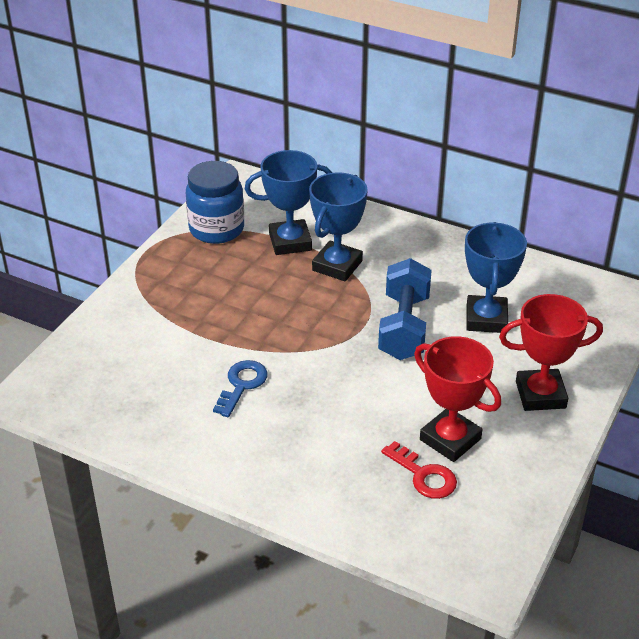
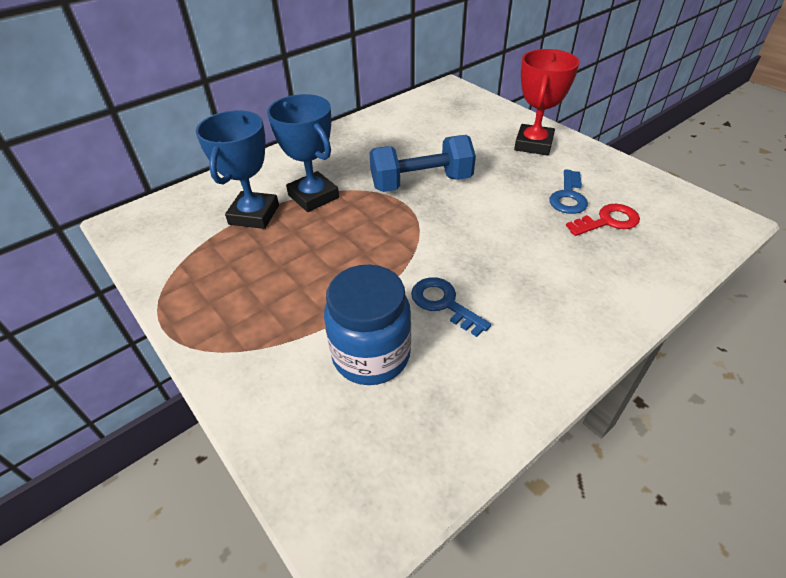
camera: 65 degrees left, 5 degrees up
blue jar [186,161,244,244] -> blue jar moved to [324,265,411,385]
blue dumbbell [378,258,432,360] -> blue dumbbell turned 45 degrees counterclockwise [369,135,476,192]
red trophy [414,336,501,462] -> blue key [550,169,588,214]
blue trophy [465,222,527,333] -> none

